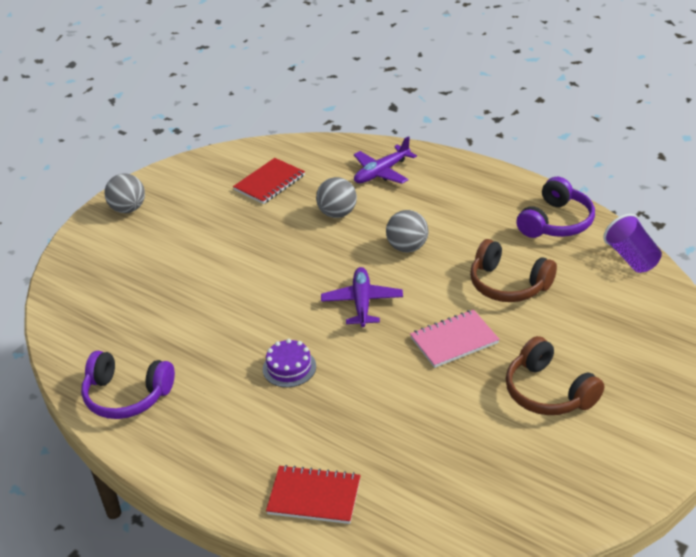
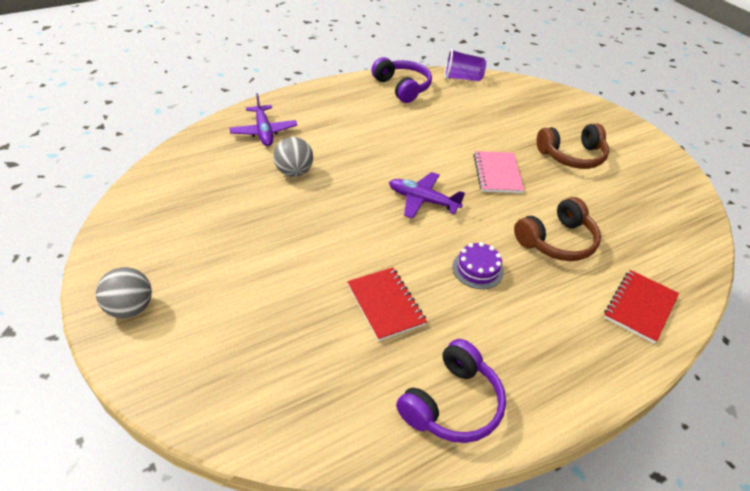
camera: 70 degrees left, 5 degrees up
red notebook [233,158,305,204] -> red notebook moved to [347,267,427,341]
grey ball [386,210,429,252] -> none
brown headphones [470,239,557,302] -> brown headphones moved to [514,197,601,261]

